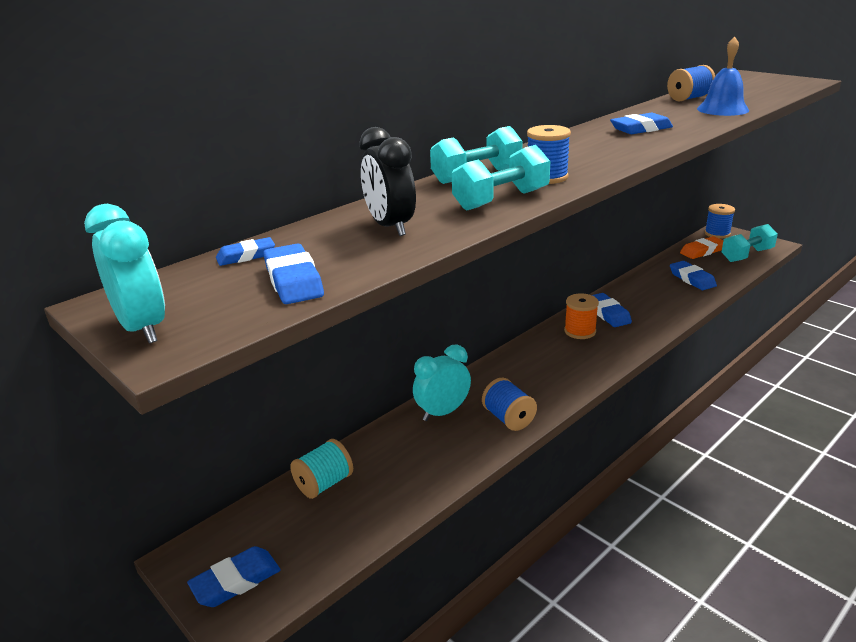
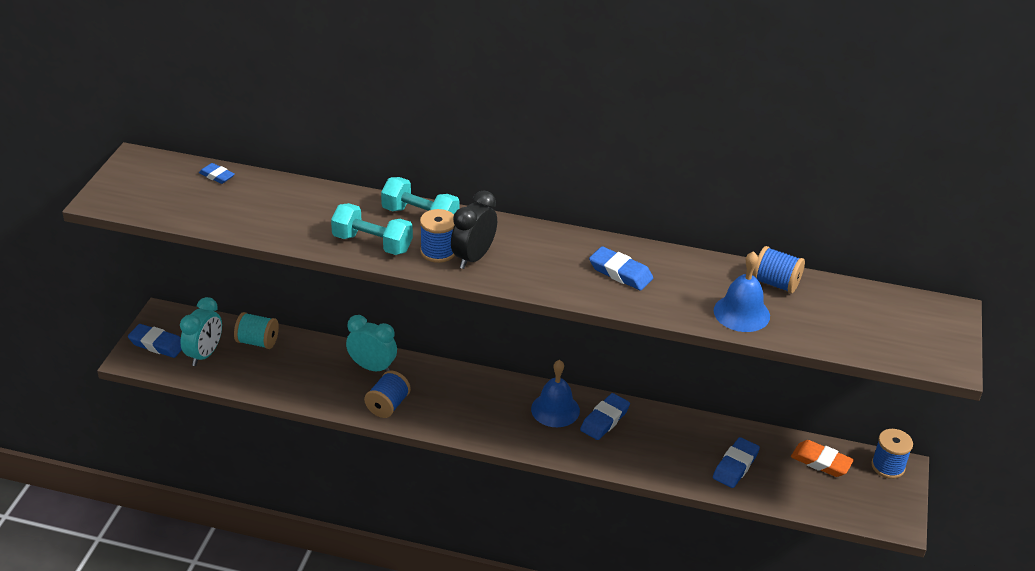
camera: 55 degrees right, 10 degrees up
turquoise clock [84,204,165,344] -> turquoise clock moved to [180,297,222,366]
blue eraser [263,243,324,304] -> none
black clock [360,127,416,236] -> black clock moved to [451,190,497,269]
orange spool [564,293,599,339] -> blue bell [531,360,580,427]
turquoise dumbbell [722,224,778,262] -> none

